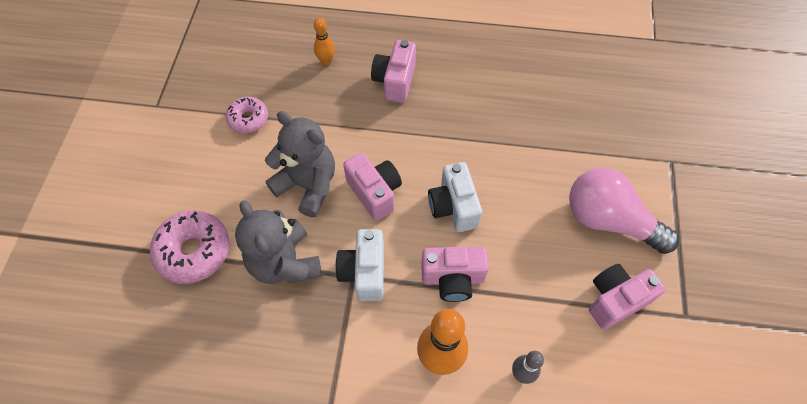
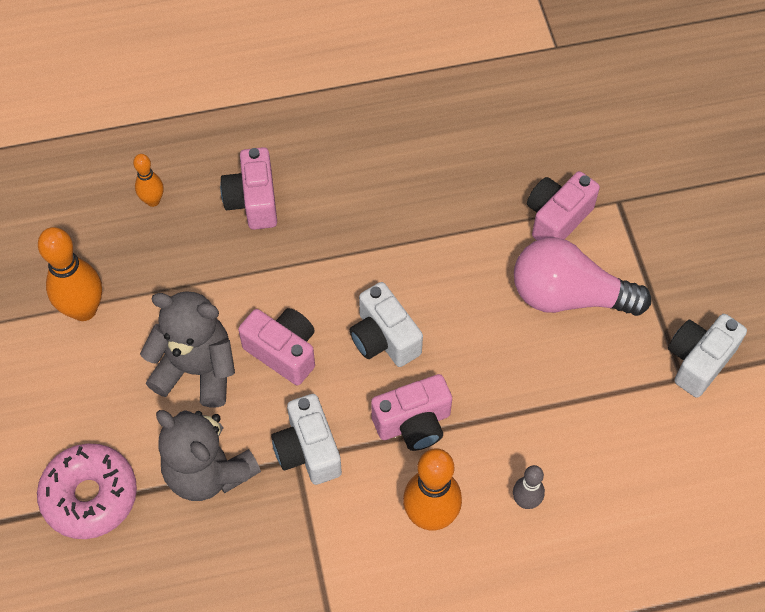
camera: 20 degrees left, 0 degrees up
pink donut [226,97,268,133] -> orange bowling pin [38,227,102,321]
pink camera [589,264,666,329] -> pink camera moved to [527,171,600,240]
none -> white camera [668,314,747,398]

